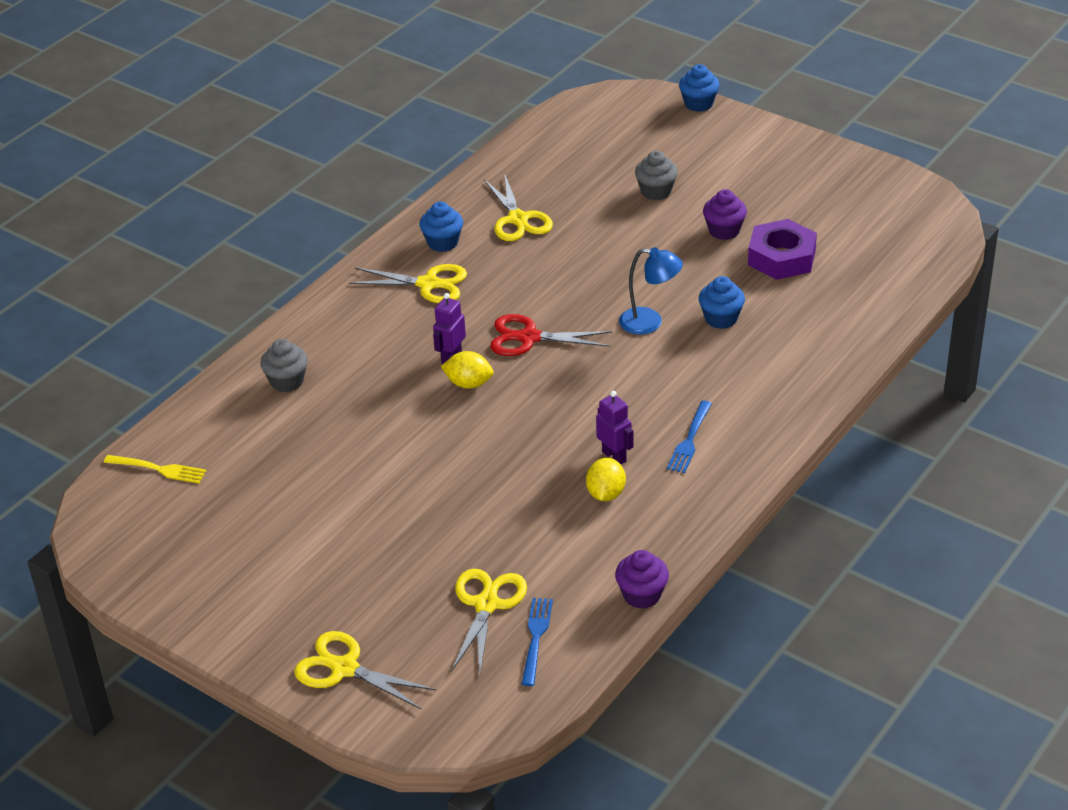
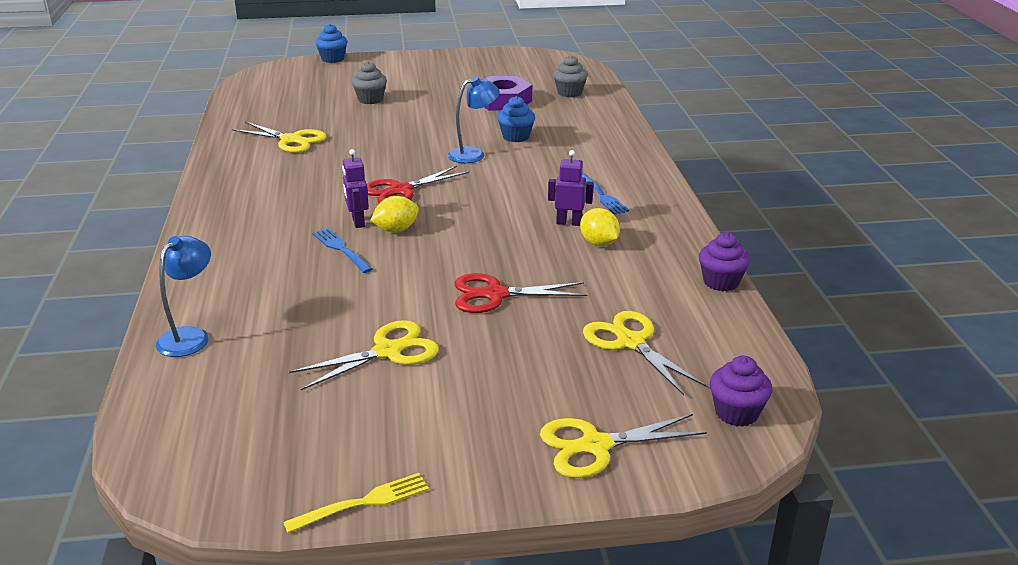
camera: 45 degrees left, 10 degrees down
yellow fork [104,455,207,484] -> yellow fork moved to [283,473,429,533]
grey cupcake [260,339,308,392] -> grey cupcake moved to [553,55,588,97]
yellow scissors [349,264,467,303] -> yellow scissors moved to [289,320,439,390]
blue cupcake [420,201,463,252] -> none
blue fork [522,598,553,686] -> blue fork moved to [313,228,372,273]
purple cupcake [703,189,747,240] -> purple cupcake moved to [710,356,773,427]
none -> blue lamp [156,236,211,357]
none -> red scissors [455,273,587,313]

